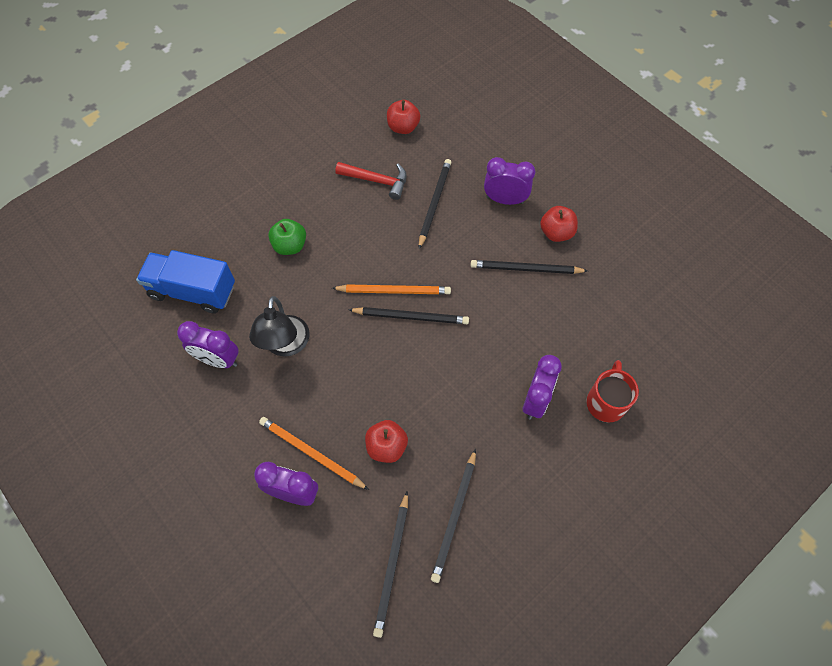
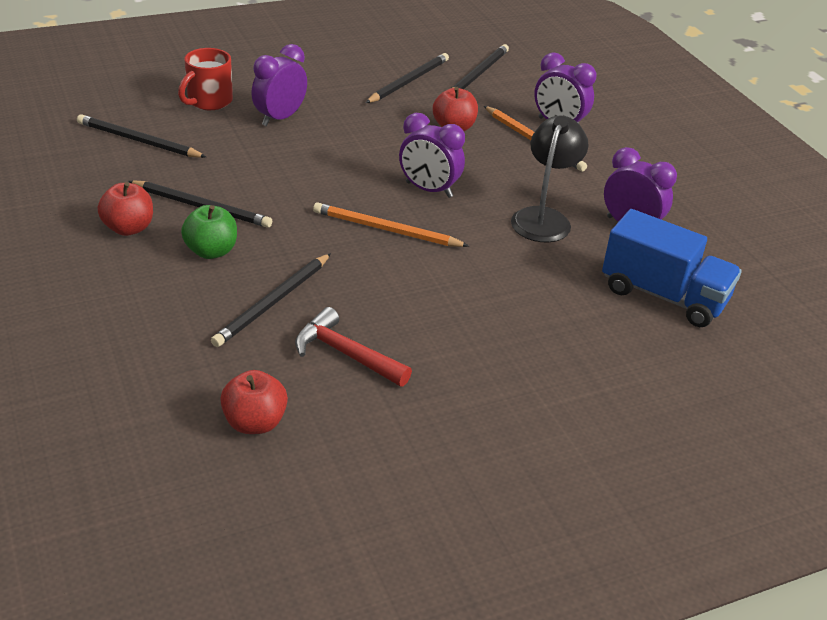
camera: 165 degrees left, 25 degrees down
green apple [268,219,306,255] -> green apple moved to [181,205,237,259]
black pencil [348,307,469,324] -> black pencil moved to [77,114,206,158]
purple clock [484,157,535,205] -> purple clock moved to [399,113,465,198]

